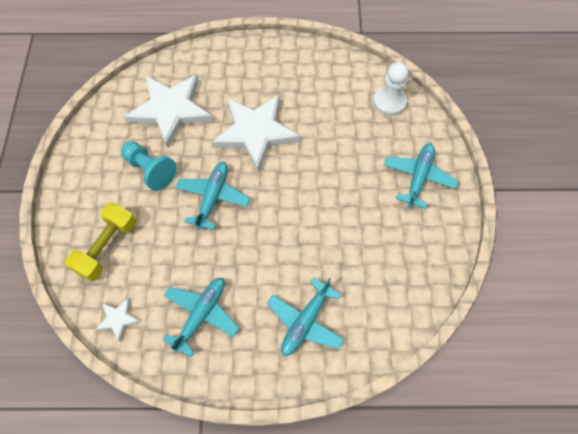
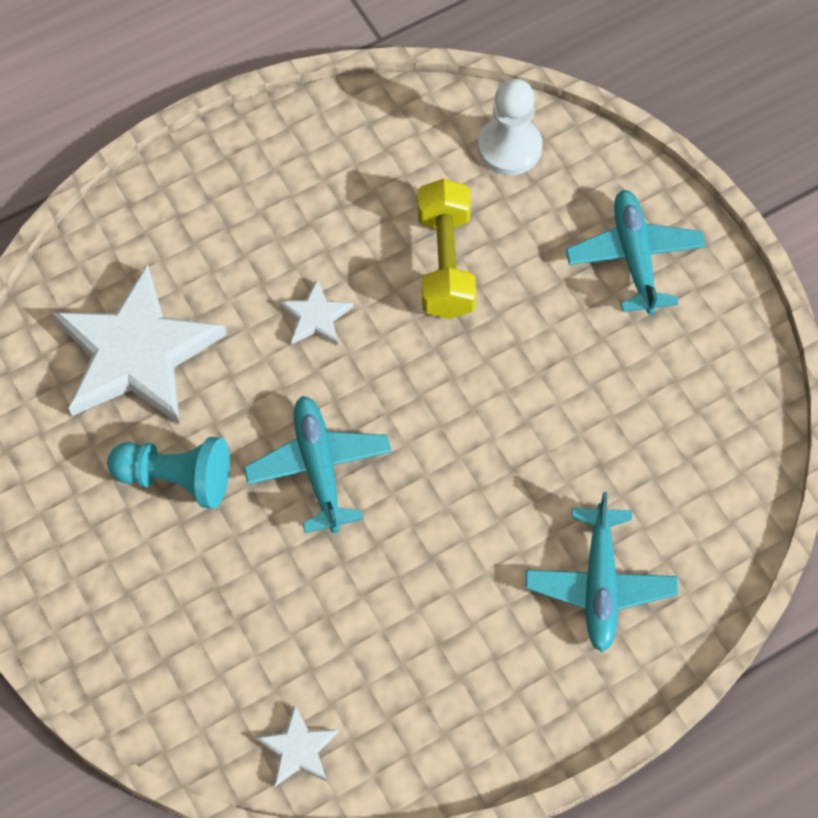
camera: 30 degrees left, 0 degrees up
yellow dumbbell [65,203,136,281] -> yellow dumbbell moved to [418,179,476,319]
turquoise plane [162,278,239,357] -> none
white star [212,95,300,172] -> white star [279,279,354,346], size x0.43

